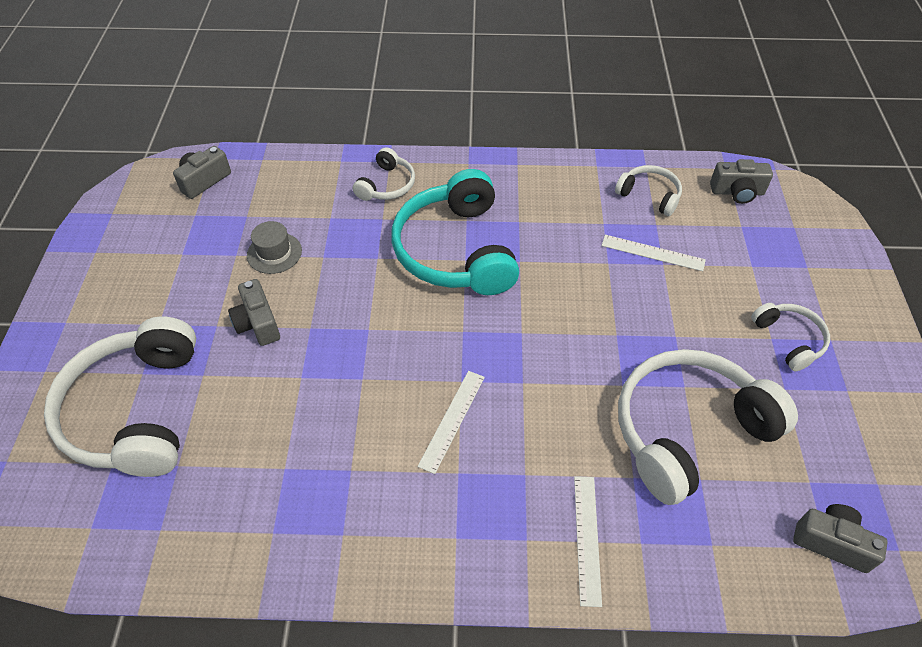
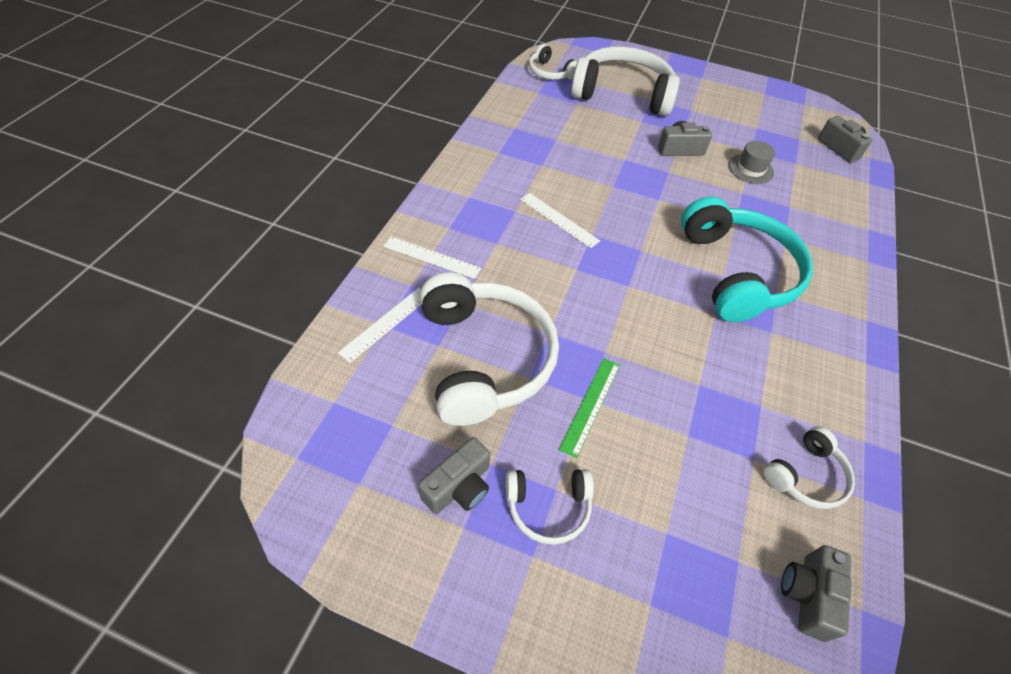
camera: 105 degrees right, 0 degrees up
white headphones [353,147,415,201] -> white headphones moved to [529,44,577,80]
turquoise headphones [392,169,519,295] -> turquoise headphones turned 75 degrees clockwise [681,196,813,322]
white ruler [602,235,706,271] -> white ruler moved to [338,288,421,363]
grey camera [793,504,888,573] -> grey camera moved to [418,437,490,514]
none -> green ruler [559,358,620,458]

